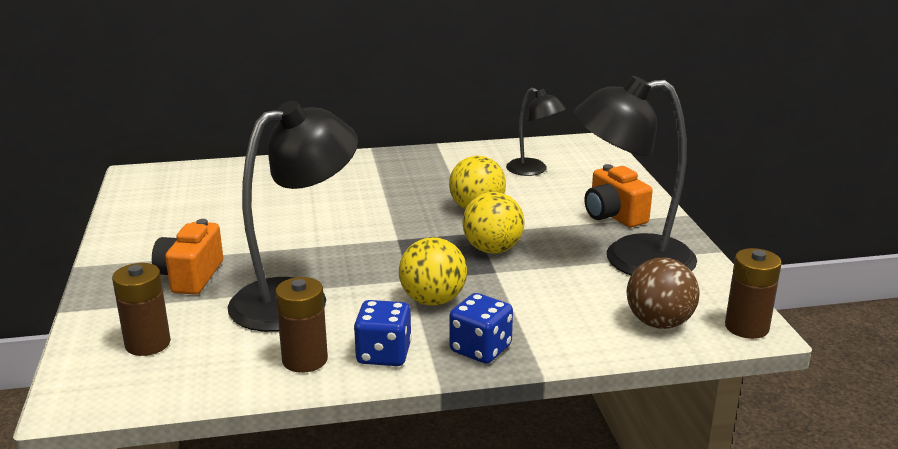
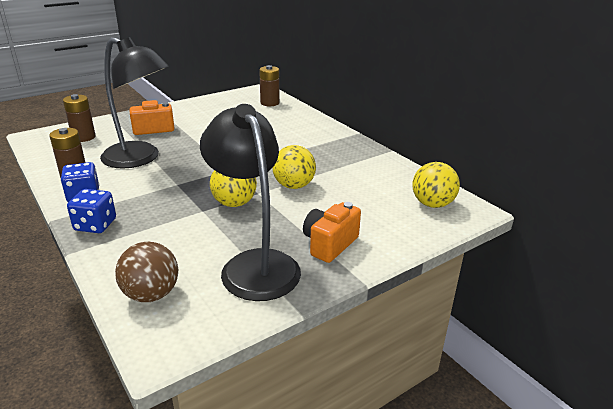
camera: 65 degrees right, 5 degrees up
yellow ball [399,237,467,306] -> yellow ball moved to [412,162,460,208]
black lamp [506,88,566,176] -> none
brown battery [725,248,782,339] -> brown battery moved to [259,65,279,106]

